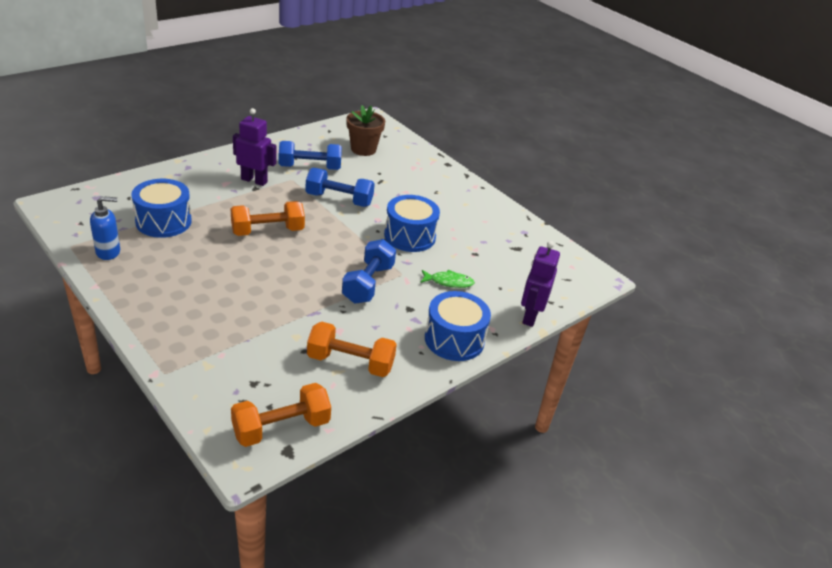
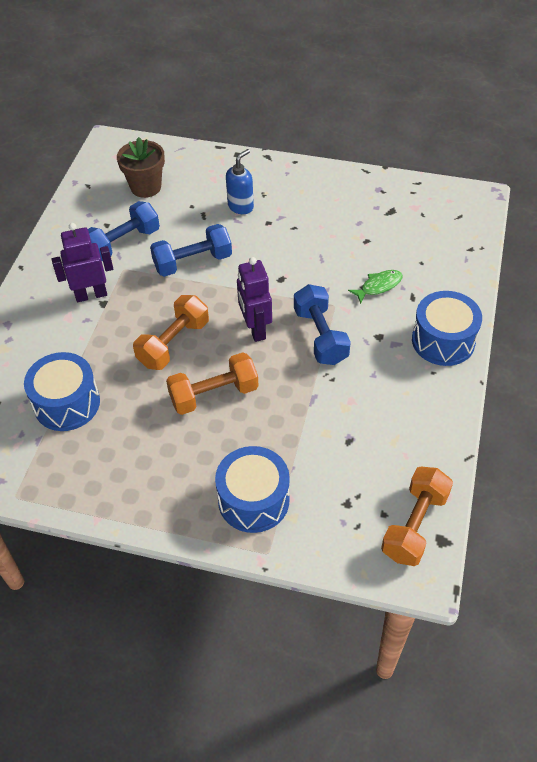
camera: 30 degrees left, 15 degrees up
blue soap dispenser [90,196,120,260] -> blue soap dispenser moved to [226,149,254,214]
orange dumbbell [307,322,397,377] -> orange dumbbell moved to [166,352,259,415]
blue drum [384,195,440,252] -> blue drum moved to [215,446,290,533]
purple robot [521,241,560,327] -> purple robot moved to [237,257,272,342]

